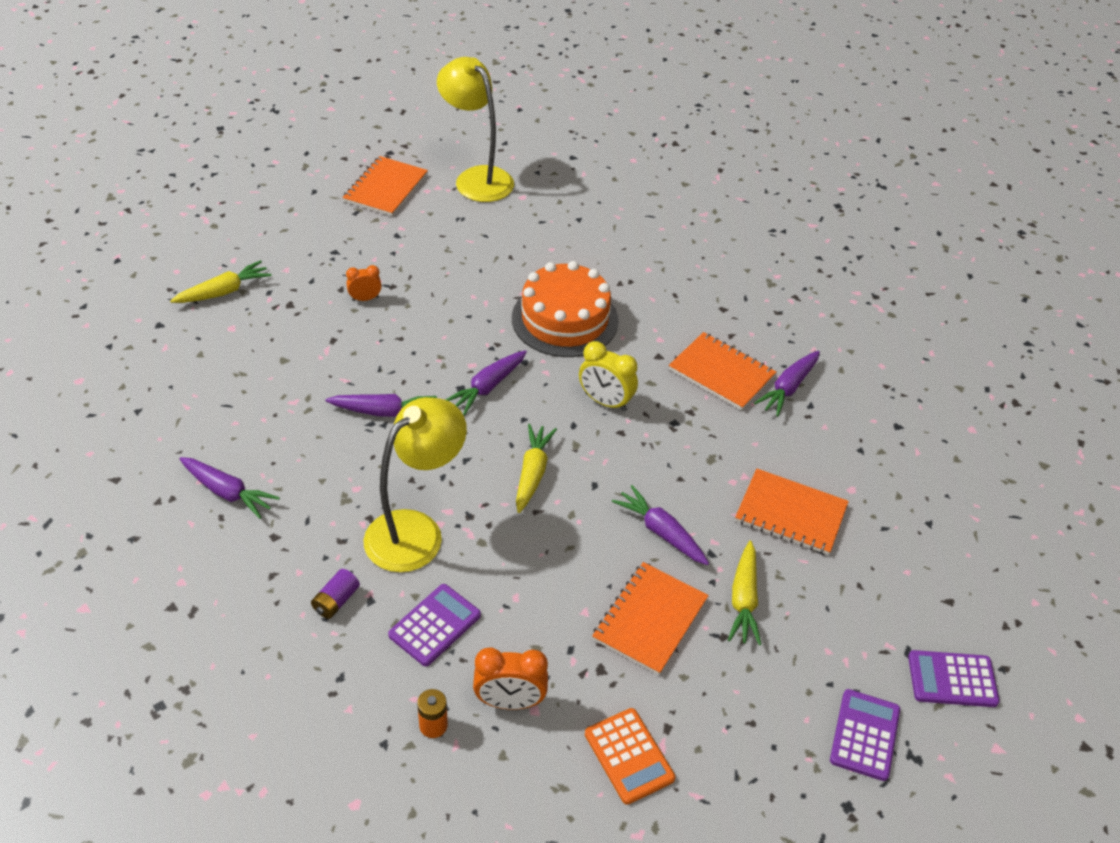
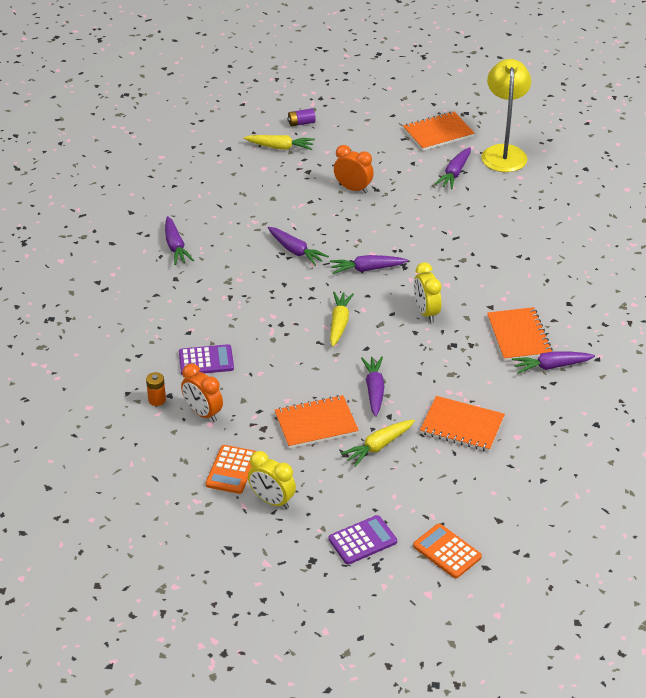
camera: 45 degrees right, 5 degrees down
purple battery [311,569,360,619] -> purple battery moved to [287,108,316,127]
orange clock [346,265,382,301] -> orange clock [334,145,374,194], size x1.62
yellow lamp [363,397,467,572] -> none
orange cake [512,261,619,357] -> none
yellow carrot [516,424,557,513] -> yellow carrot turned 45 degrees counterclockwise [330,292,354,347]
orange notebook [735,469,849,555] -> orange notebook turned 45 degrees counterclockwise [420,396,505,452]
purple calculator [908,650,1000,707] -> orange calculator [413,524,482,578]
none -> yellow clock [248,451,296,509]
none -> purple carrot [435,147,471,189]

